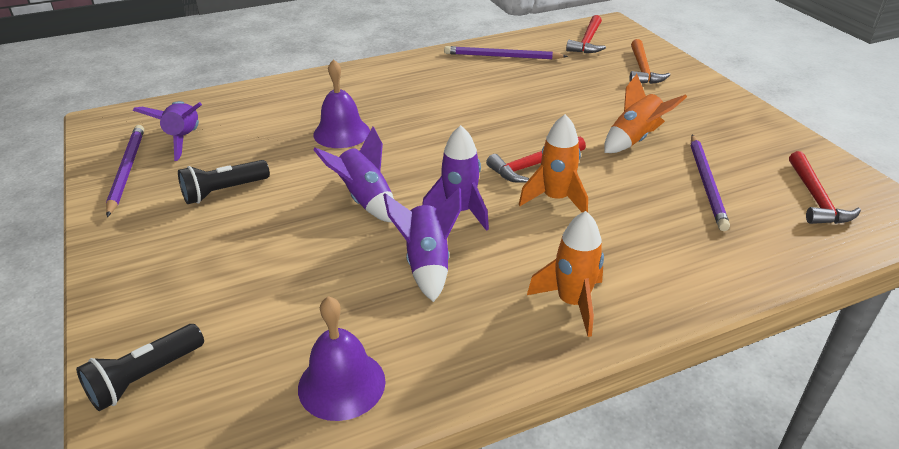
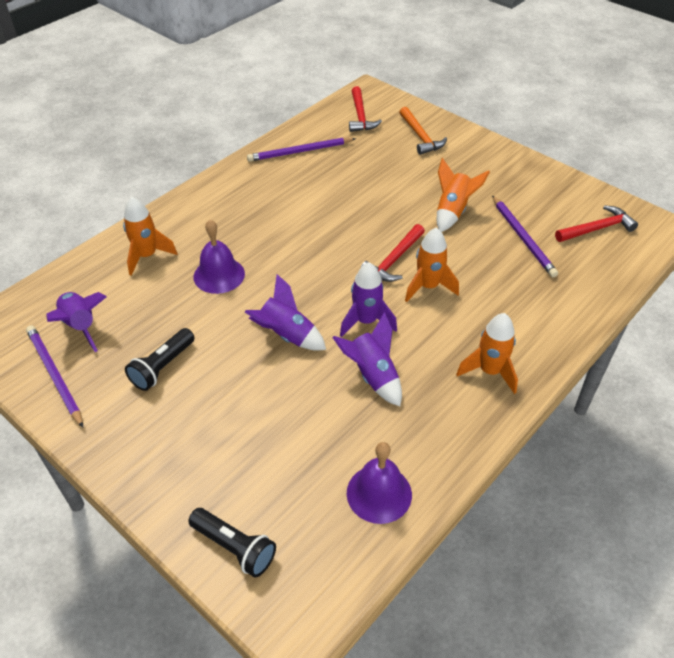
camera: 25 degrees left, 10 degrees up
black flashlight [76,324,204,411] -> black flashlight turned 75 degrees counterclockwise [188,508,276,577]
red hammer [789,151,861,224] -> red hammer turned 90 degrees counterclockwise [555,205,638,242]
none -> orange rocket [123,197,177,276]

